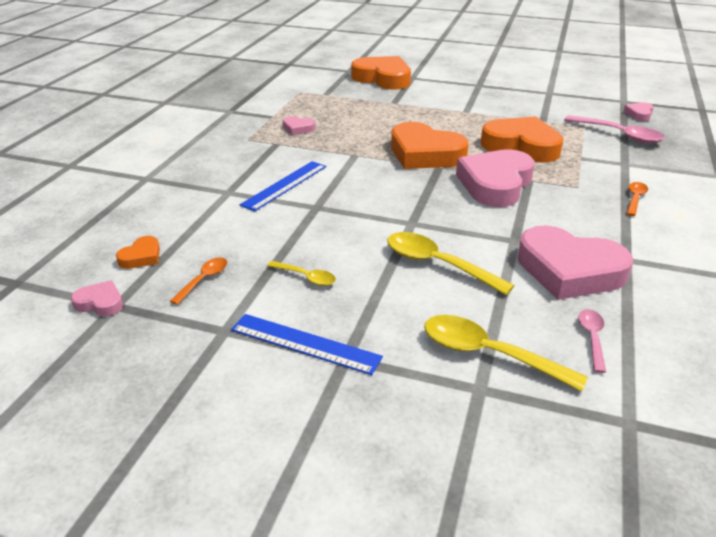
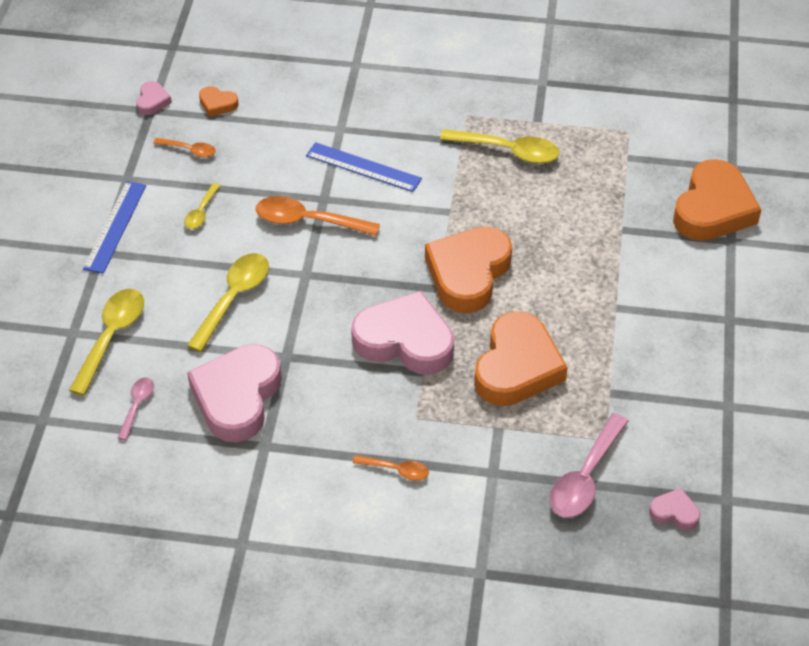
camera: 80 degrees right, 15 degrees up
pink heart [283,116,315,135] -> yellow spoon [440,129,559,164]
pink spoon [578,309,606,373] -> pink spoon turned 75 degrees counterclockwise [118,377,154,440]
none -> orange spoon [256,196,380,236]

